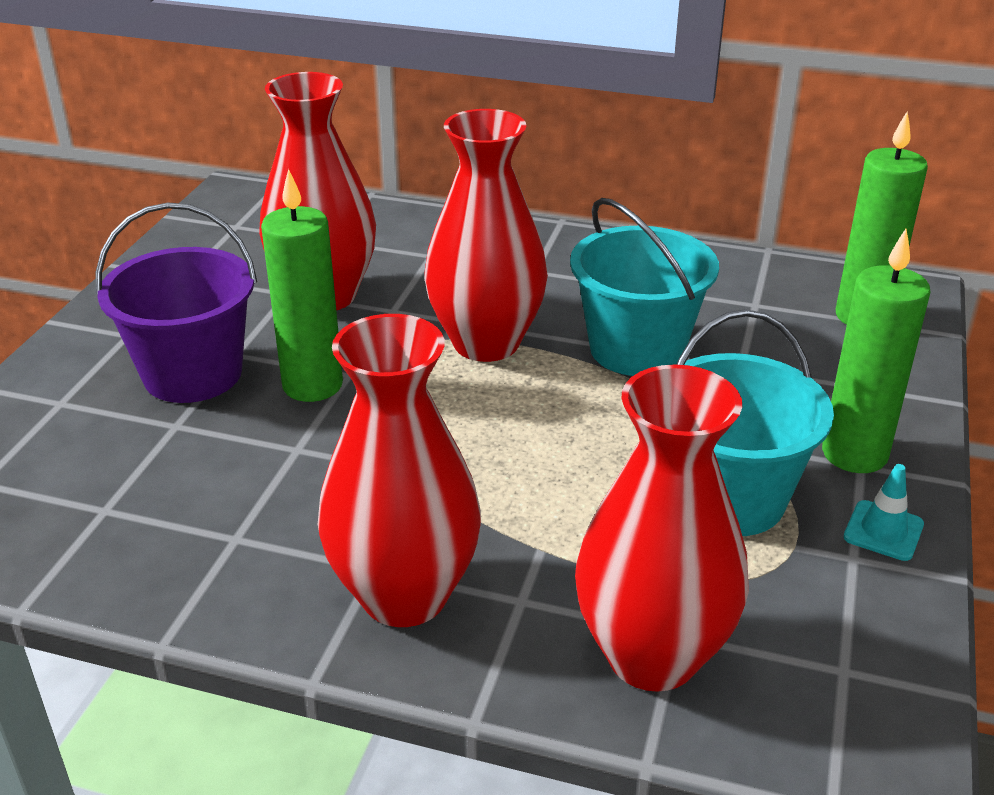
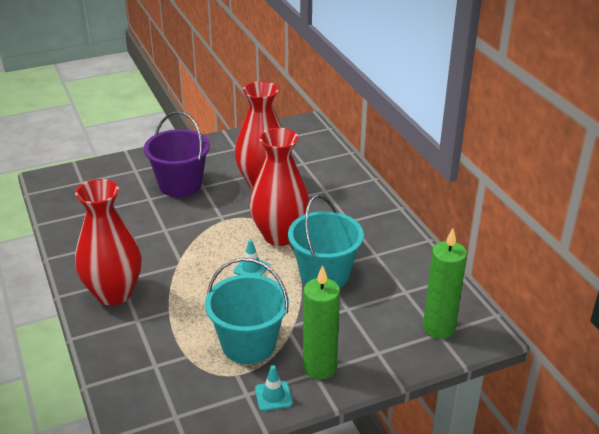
camera: 50 degrees right, 0 degrees up
green candle [261,169,343,402] -> none
red vase [575,365,749,692] -> none
none -> turquoise traffic cone [234,240,269,276]

